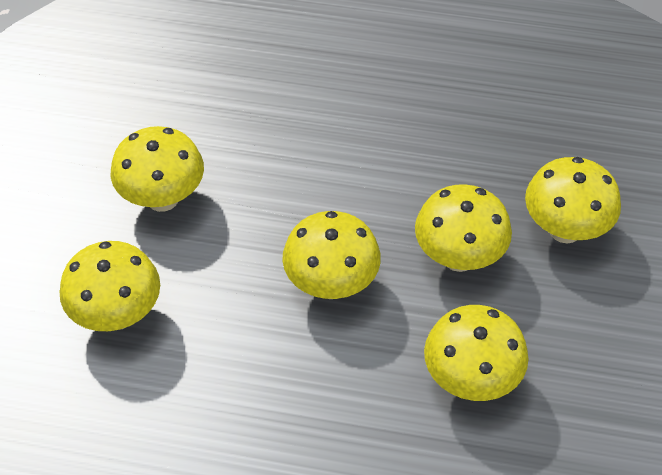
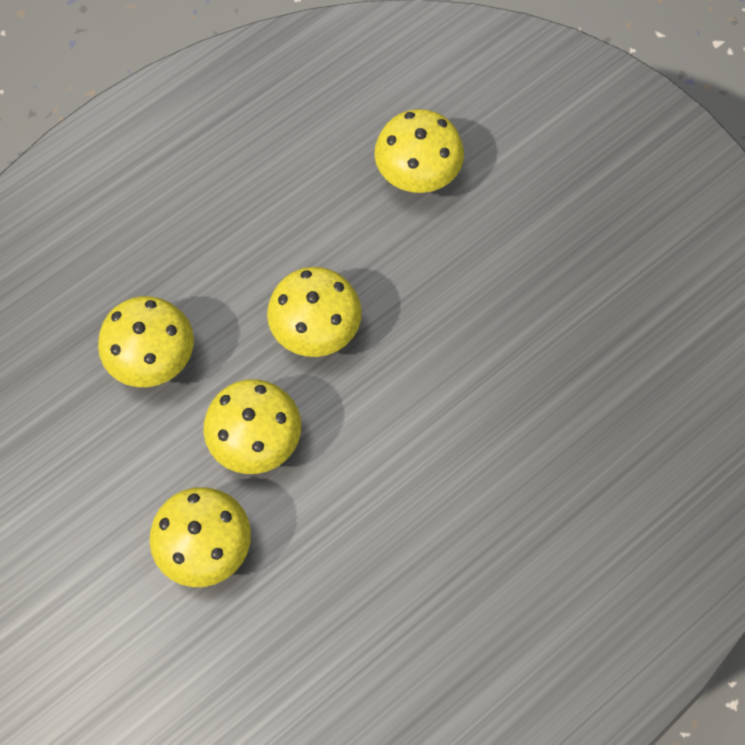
camera: 130 degrees right, 15 degrees up
yellow mushroom [111,126,204,212] -> none

